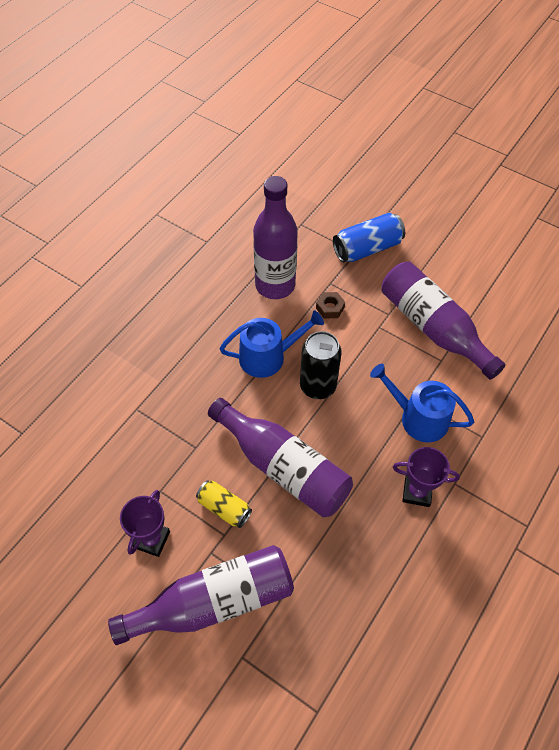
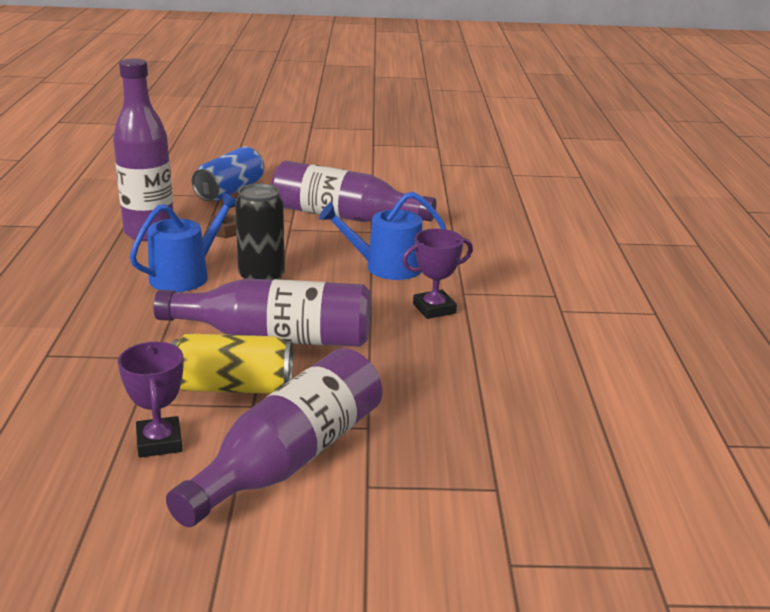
camera: 35 degrees left, 30 degrees down
yellow can [196,480,252,528] -> yellow can [172,333,293,394], size x1.55

